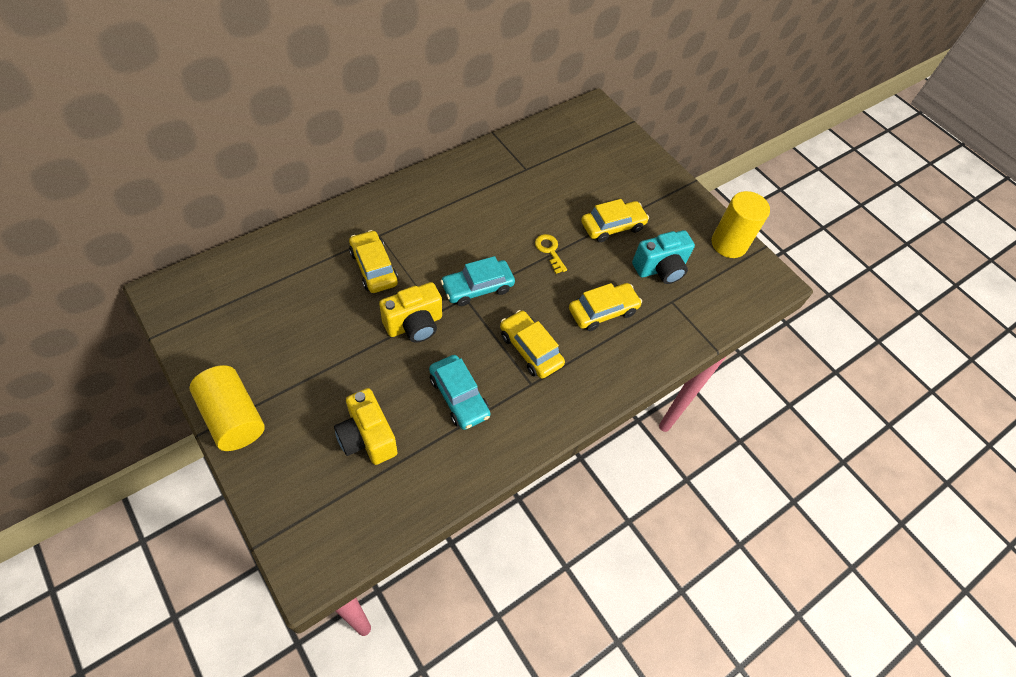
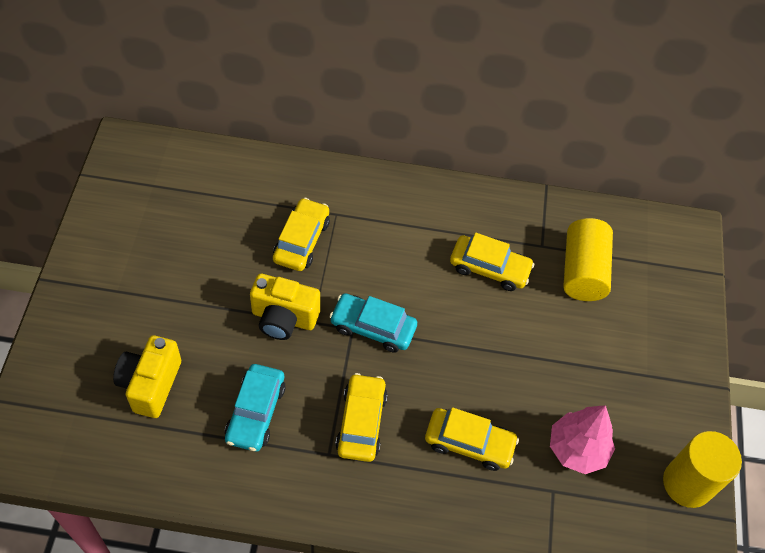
camera: 45 degrees right, 0 degrees up
yellow cylinder [189,365,265,451] -> yellow cylinder moved to [563,218,613,301]
yellow key [535,234,567,274] -> none
yellow car [581,199,649,242] -> yellow car moved to [450,233,534,291]
turquoise camera [632,230,695,284] -> pink tree [550,405,615,474]

